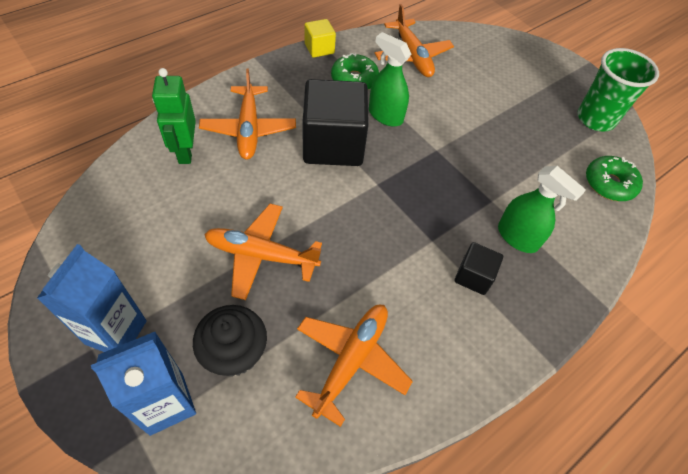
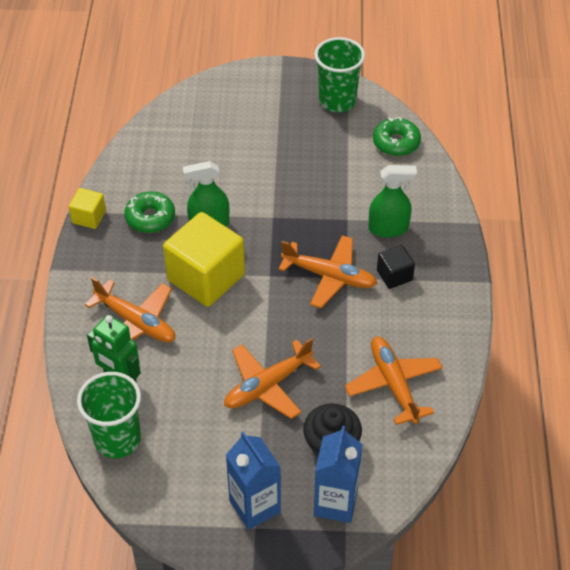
camera: 45 degrees left, 5 degrees down
black cube [302,79,369,166] -> yellow cube [163,212,245,307]
orange plane [375,4,454,77] -> orange plane moved to [278,235,377,308]
none -> green cup [77,372,141,458]

